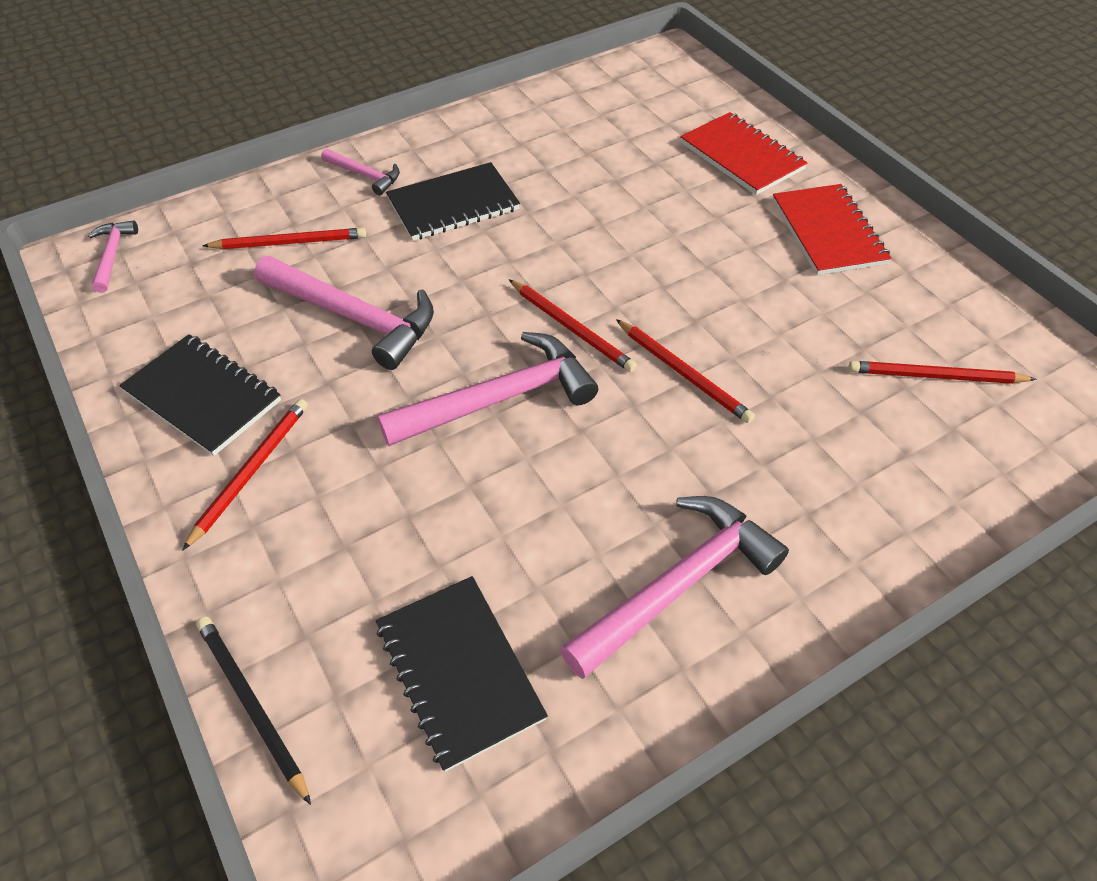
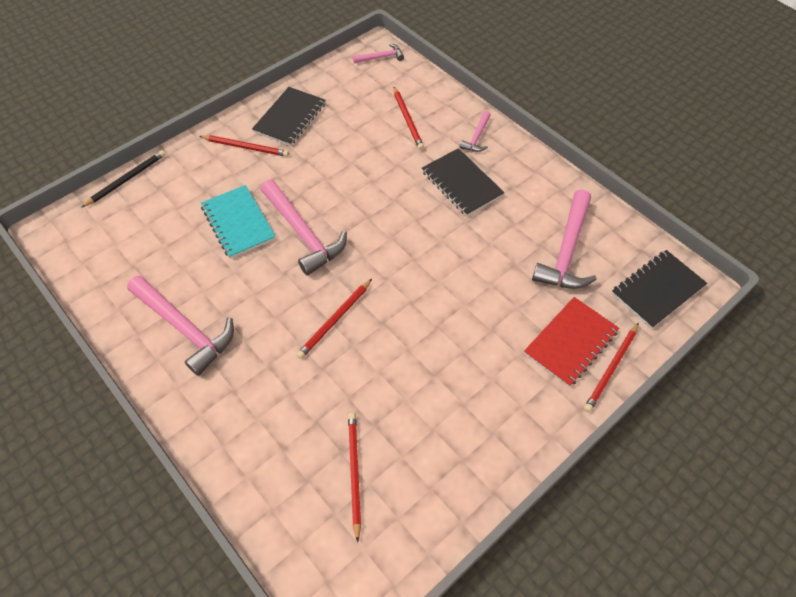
camera: 80 degrees right, 5 degrees up
pink hammer [254,256,434,370] -> pink hammer moved to [532,189,597,289]
black notebook [376,576,548,772] -> black notebook moved to [611,250,707,329]
red pencil [509,279,637,372] -> red pencil moved to [584,323,639,412]
red notebook [773,184,892,275] -> none
none -> turquoise notebook [201,185,276,259]

